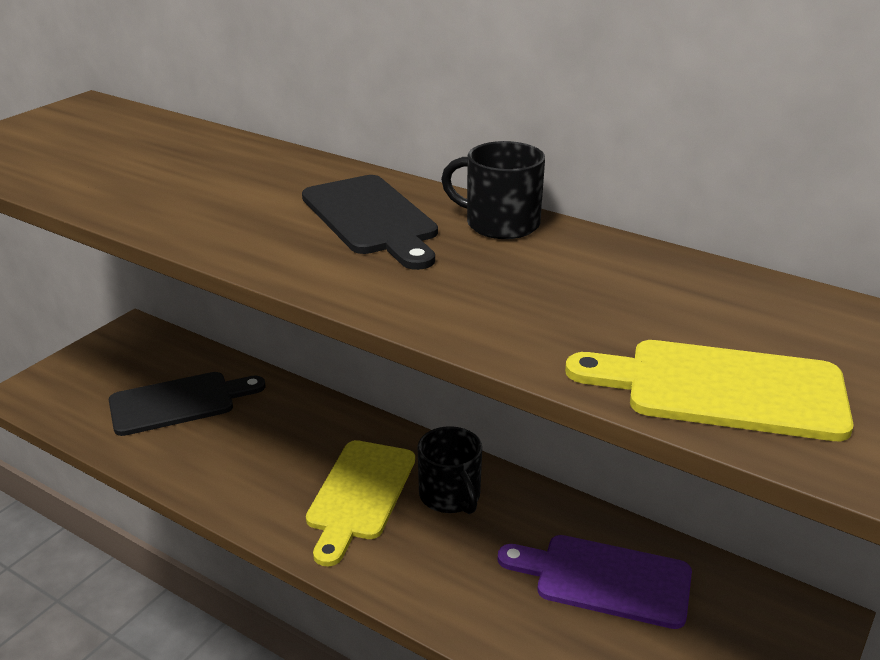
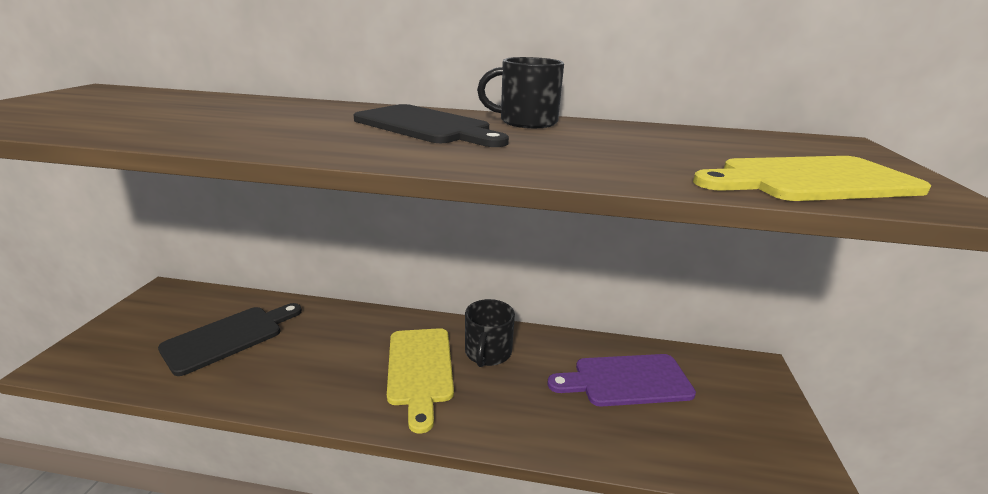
camera: 25 degrees left, 5 degrees down
black mug [417,426,482,514] -> black mug turned 60 degrees clockwise [465,299,515,367]

